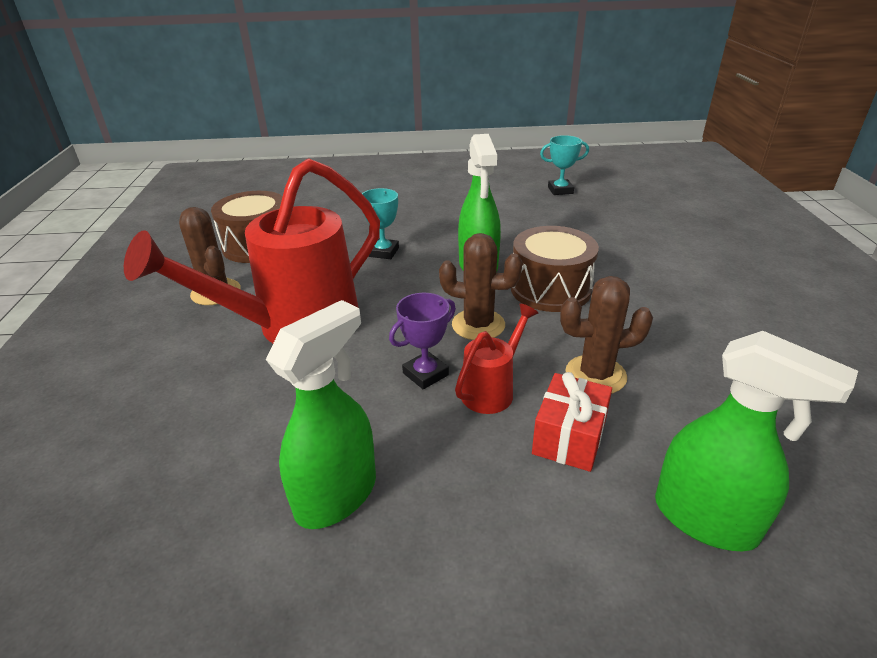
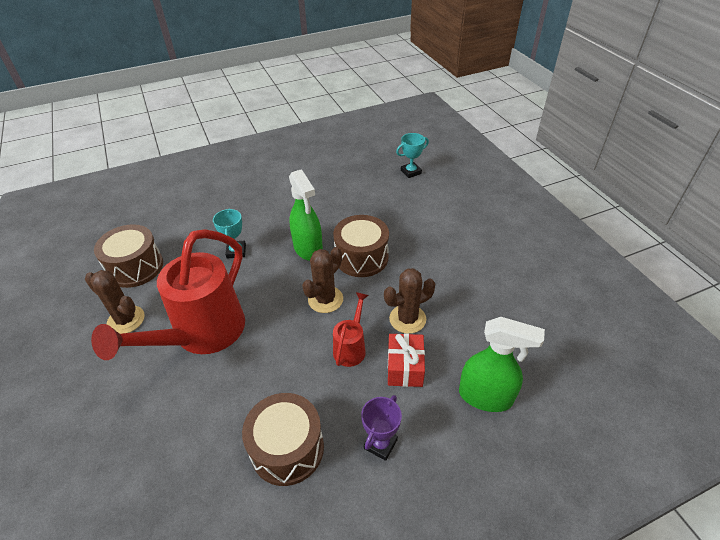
camera: 20 degrees left, 10 degrees up
green spray bottle [266,300,376,529] -> brown drum [242,393,324,486]
purple trophy [389,293,456,389] -> purple trophy moved to [361,395,402,461]
brown cactus [439,233,522,340] -> brown cactus turned 45 degrees counterclockwise [302,247,343,313]
turquoise trophy [540,135,589,195] -> turquoise trophy moved to [396,133,429,178]

